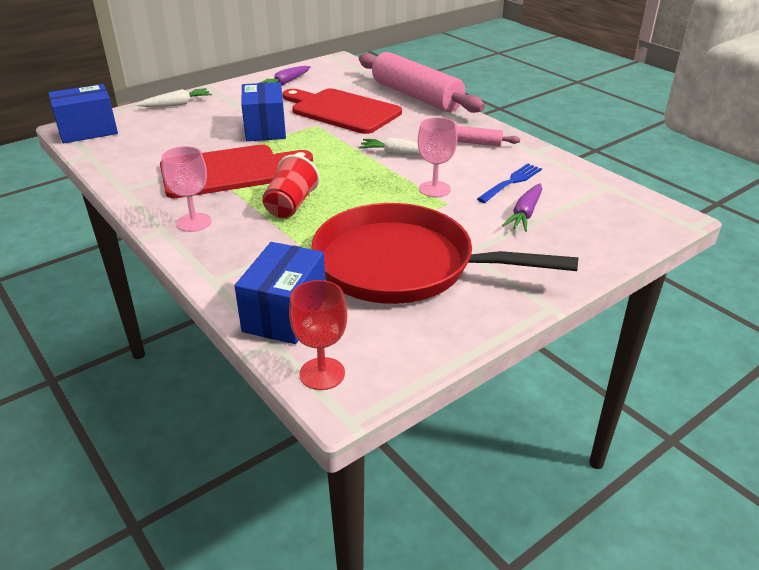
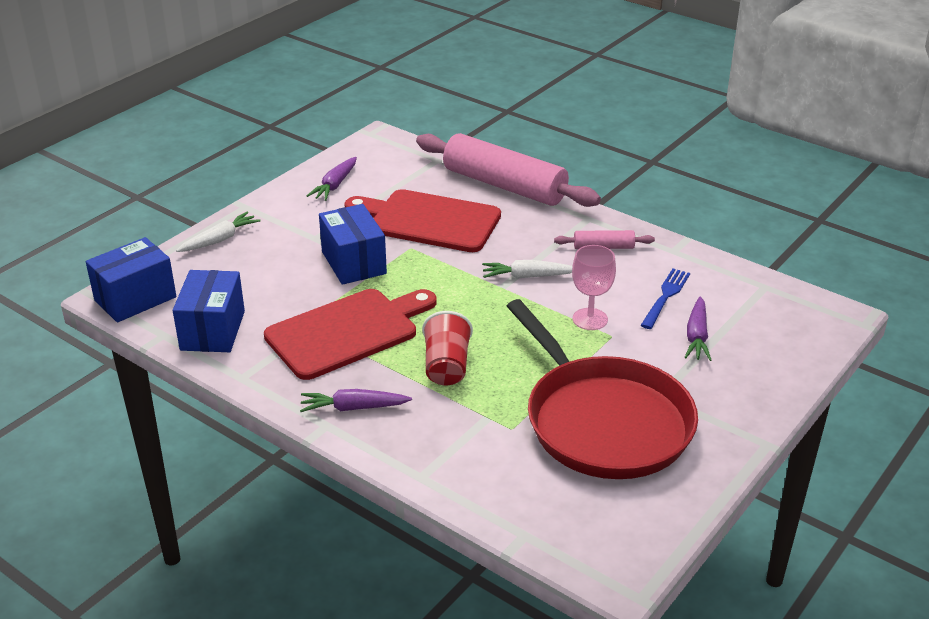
camera: 15 degrees left, 0 degrees up
pink goblet [161,146,212,232] -> purple carrot [300,389,412,412]
blue box [235,242,326,344] -> blue box moved to [173,270,245,352]
red goblet [289,280,347,390] -> none
red pan [311,203,579,304] -> red pan turned 120 degrees counterclockwise [507,299,698,479]

